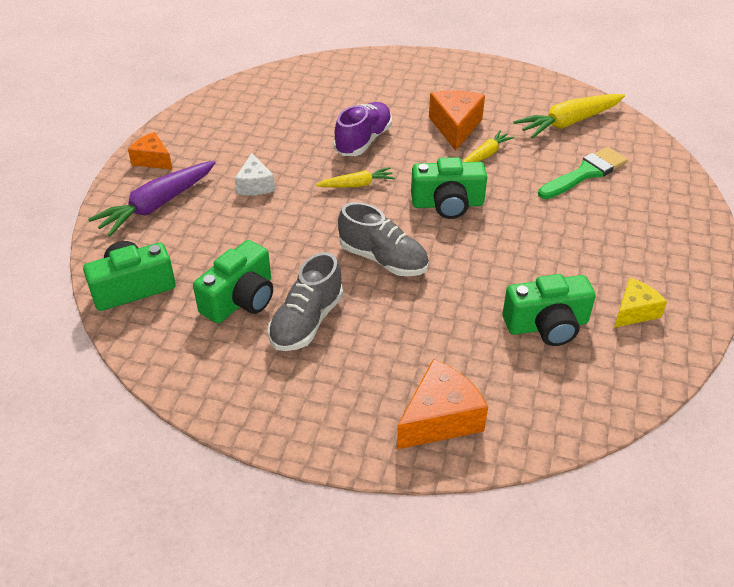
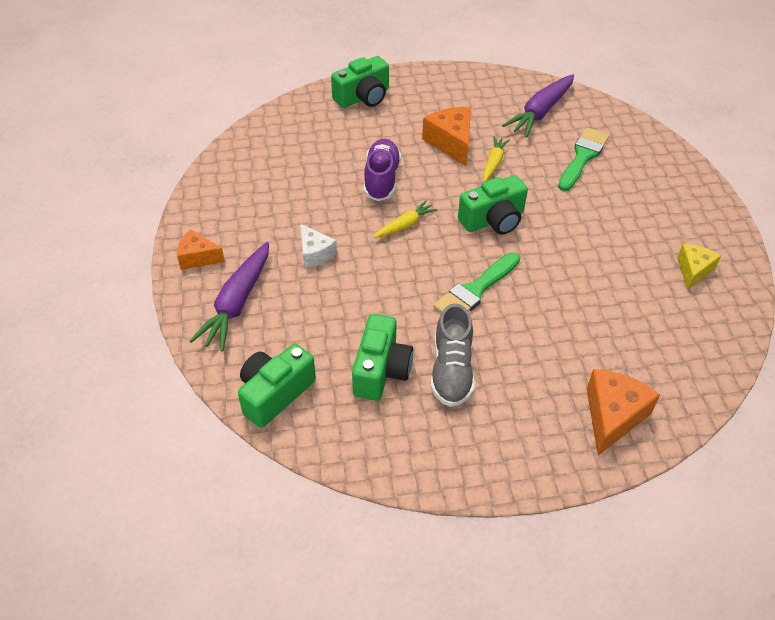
camera: 25 degrees left, 5 degrees up
grey shoe [338,202,429,276] -> green brush [433,252,520,314]
green camera [502,274,596,346] -> green camera moved to [331,56,389,108]
yellow carrot [514,94,625,139] -> purple carrot [502,74,574,137]

